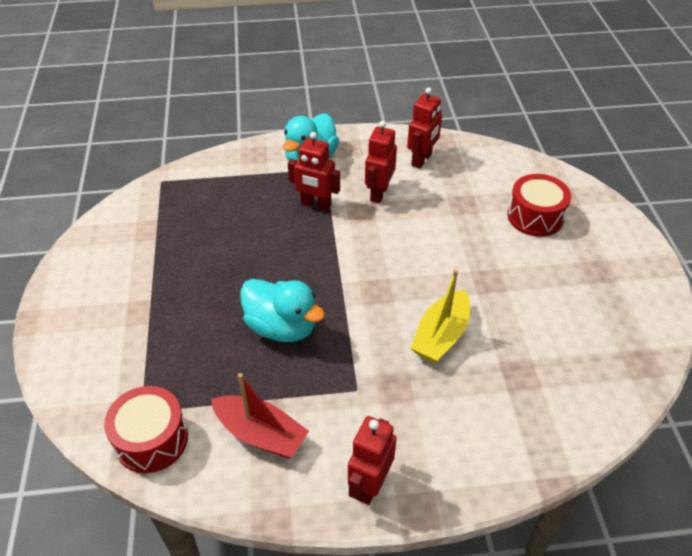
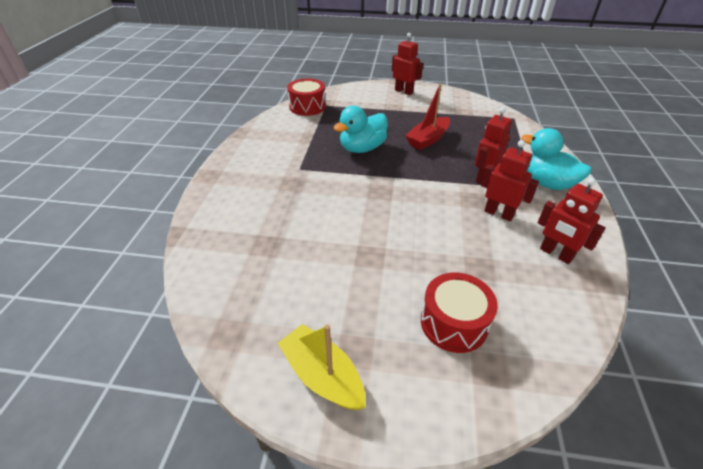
camera: 105 degrees right, 5 degrees down
red boat [211,373,309,458] -> red boat moved to [405,84,450,150]
red robot [348,416,397,505] -> red robot moved to [392,33,423,95]
yellow boat [410,269,470,363] -> yellow boat moved to [278,324,365,410]

